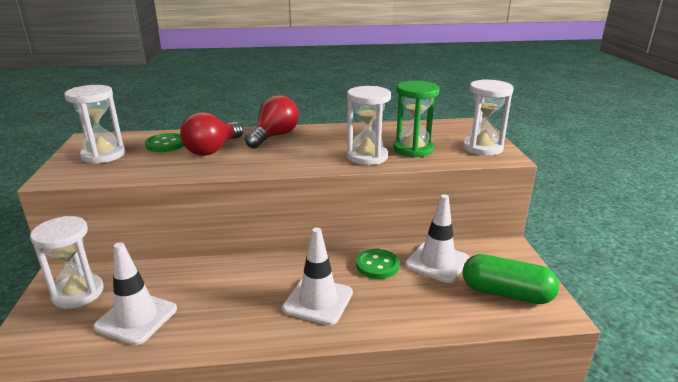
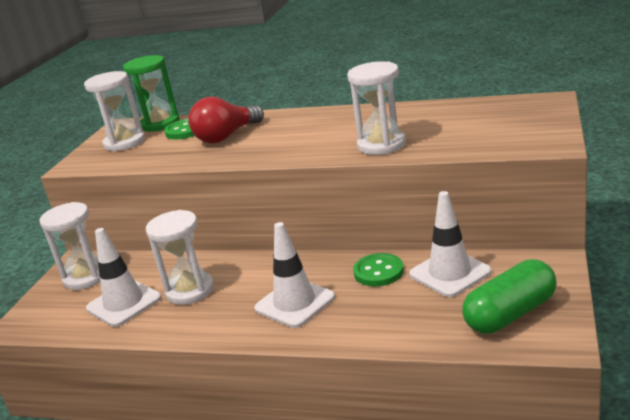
camera: 25 degrees right, 0 degrees up
red light bulb [245,95,299,148] -> none
green hourglass [393,81,440,157] -> green hourglass moved to [123,55,180,132]
white hourglass [462,79,514,156] -> white hourglass moved to [146,210,214,305]
green capsule [463,254,559,304] -> green capsule turned 75 degrees counterclockwise [462,259,557,334]

